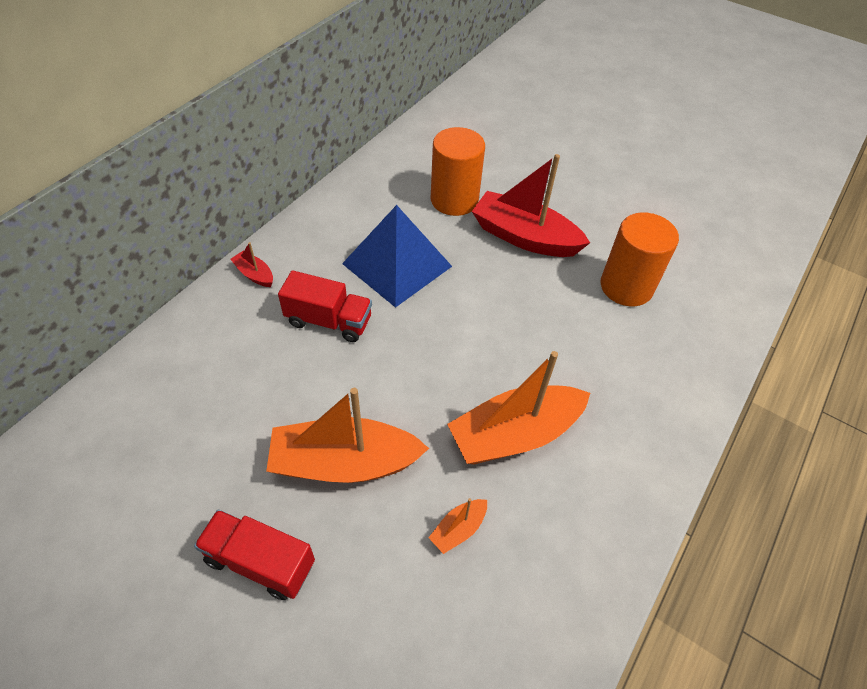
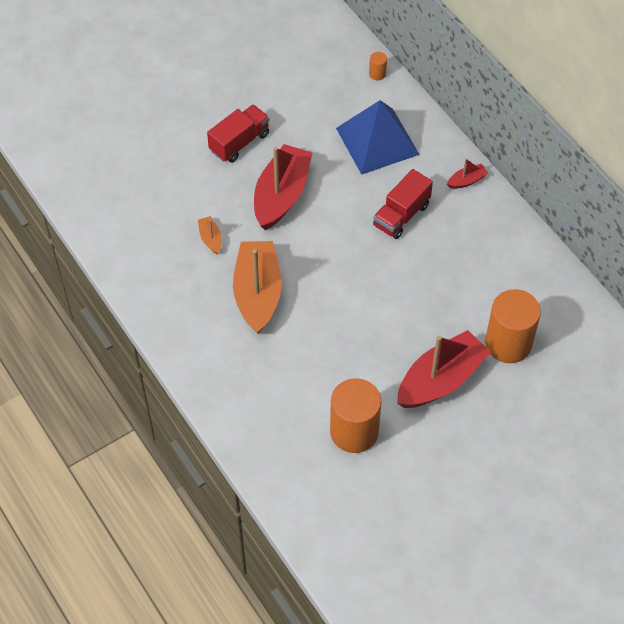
camera: 115 degrees right, 5 degrees up
orange boat [266,388,429,483] -> red boat [254,144,312,230]
blue pyramid [342,205,452,308] -> blue pyramid moved to [336,100,420,175]
none -> orange cylinder [369,52,387,80]

